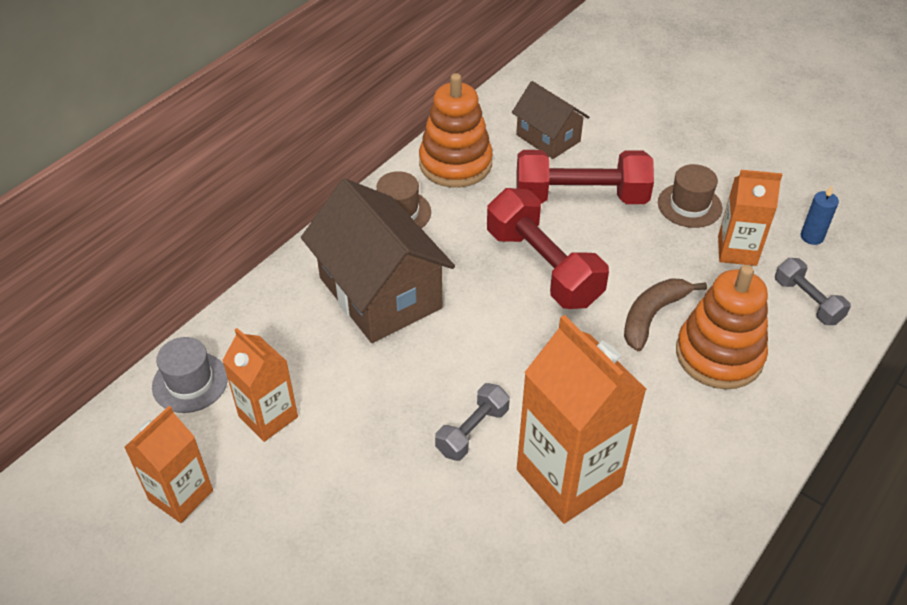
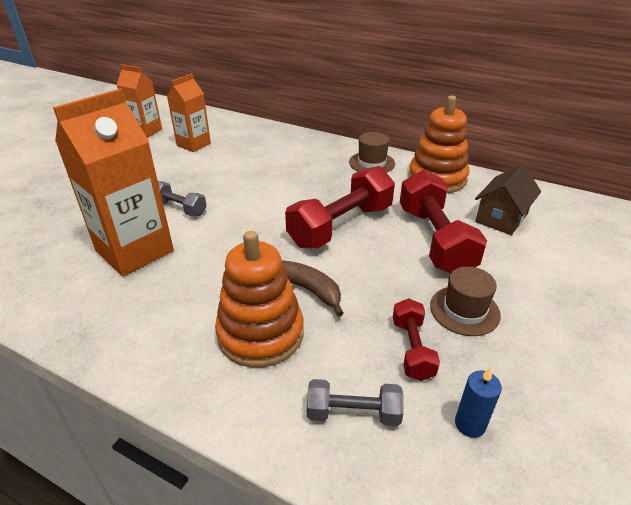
camera: 80 degrees right, 10 degrees down
grey hat [152,337,228,413] -> none
brown house [301,179,455,343] -> none
orange carton [718,170,782,266] -> red dumbbell [393,298,440,381]
grey dumbbell [775,258,851,325] -> grey dumbbell turned 45 degrees clockwise [307,379,404,426]

